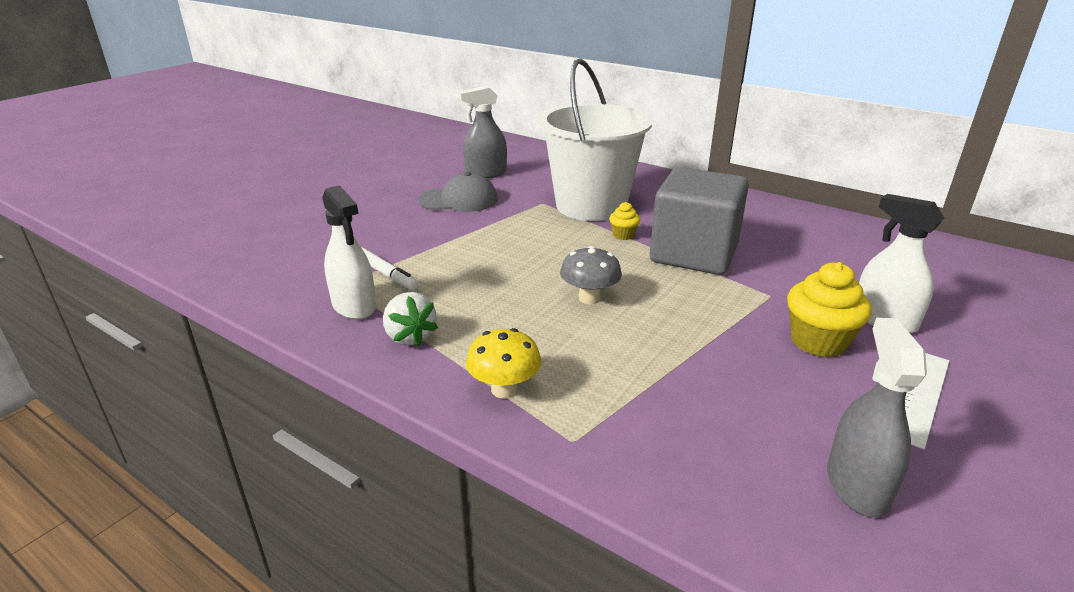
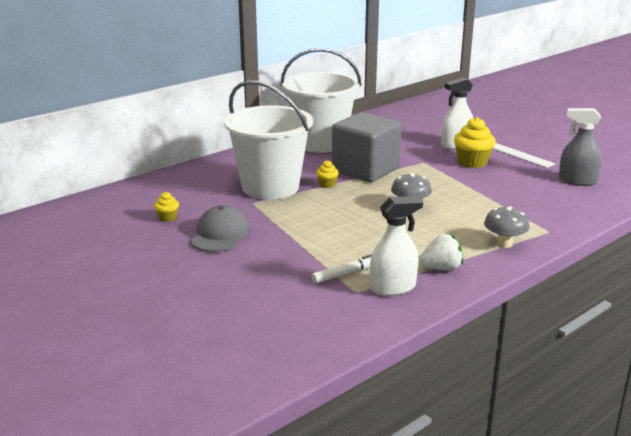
camera: 75 degrees left, 5 degrees down
grey spray bottle [459,86,507,178] -> yellow cupcake [154,192,179,222]
yellow mushroom [466,328,542,399] -> grey mushroom [484,206,530,248]
none -> white bucket [281,48,361,153]

